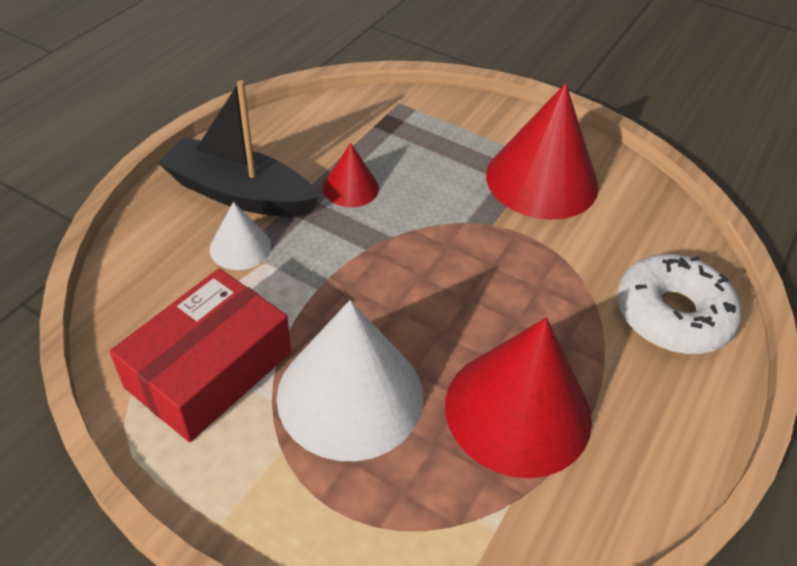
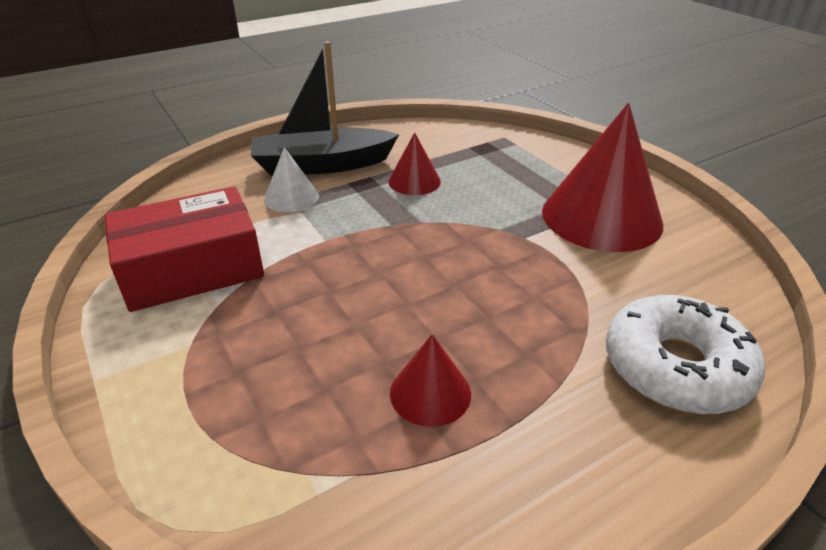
camera: 30 degrees right, 10 degrees down
black boat [158,80,319,217] -> black boat turned 60 degrees counterclockwise [251,41,399,176]
white cone [277,300,423,461] -> none
red cone [445,318,592,478] -> red cone [390,334,471,427], size x0.49

